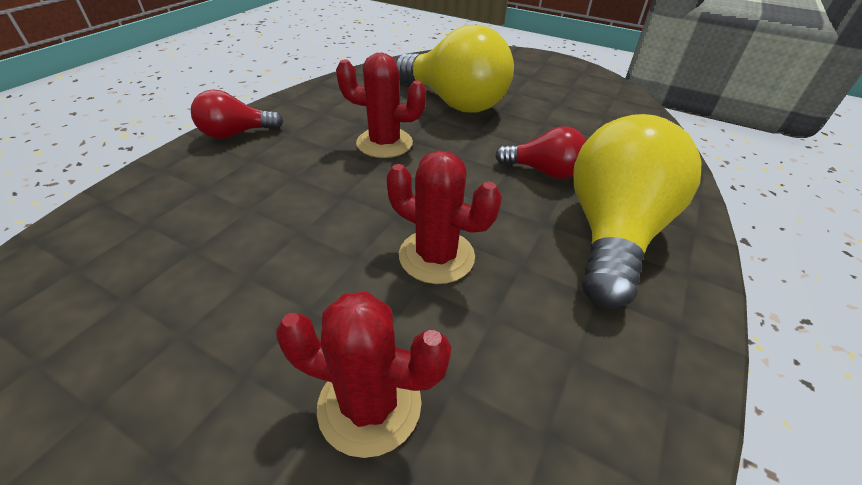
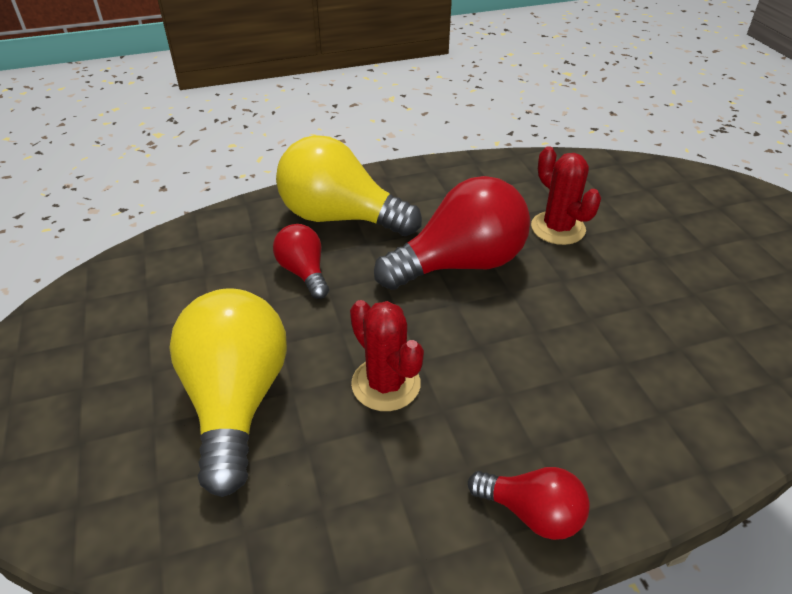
camera: 135 degrees left, 0 degrees up
red cactus [387,150,502,284] -> red light bulb [374,176,530,290]
yellow light bulb [573,114,702,308] -> yellow light bulb turned 45 degrees clockwise [276,135,422,236]

